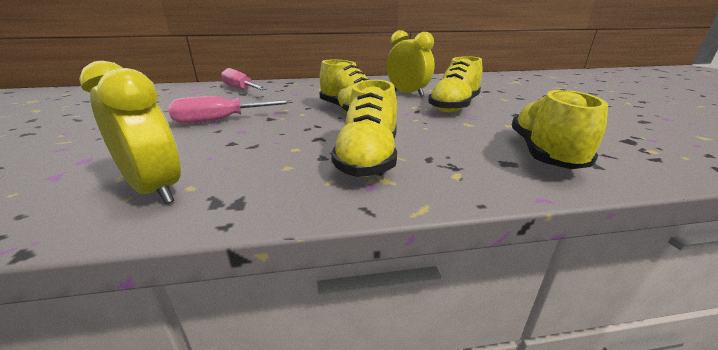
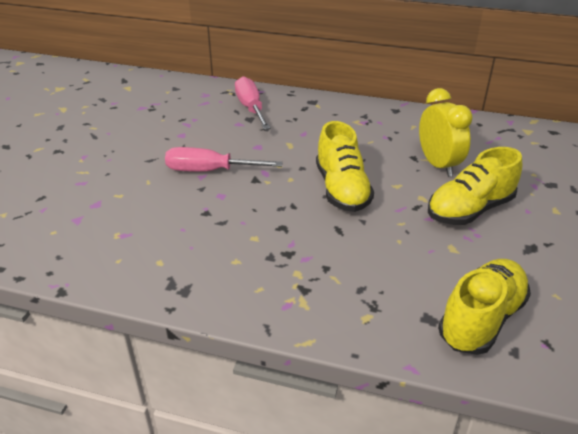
camera: 25 degrees right, 10 degrees up
yellow clock [79,61,181,204] -> none
yellow shoe [331,80,397,177] -> none

